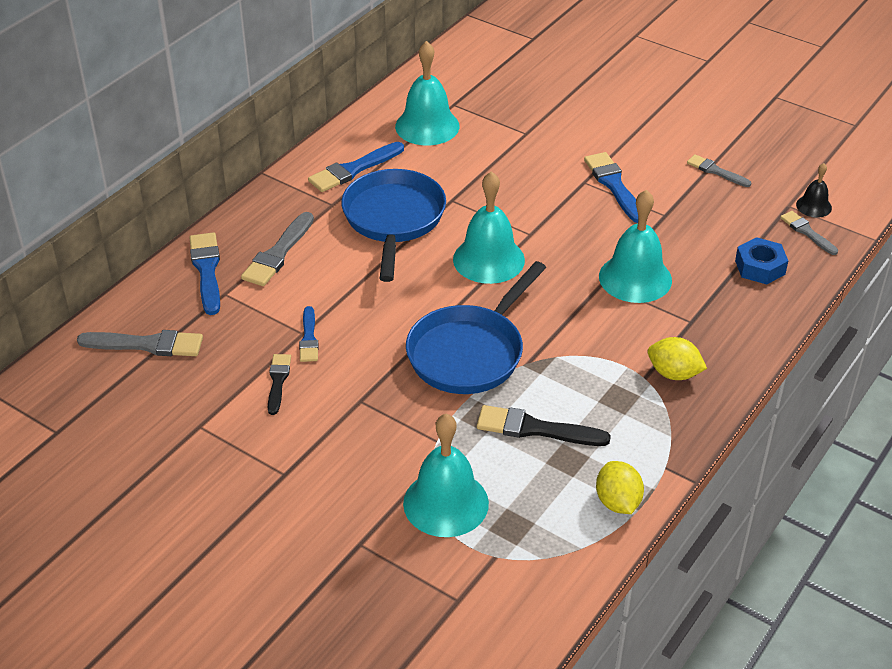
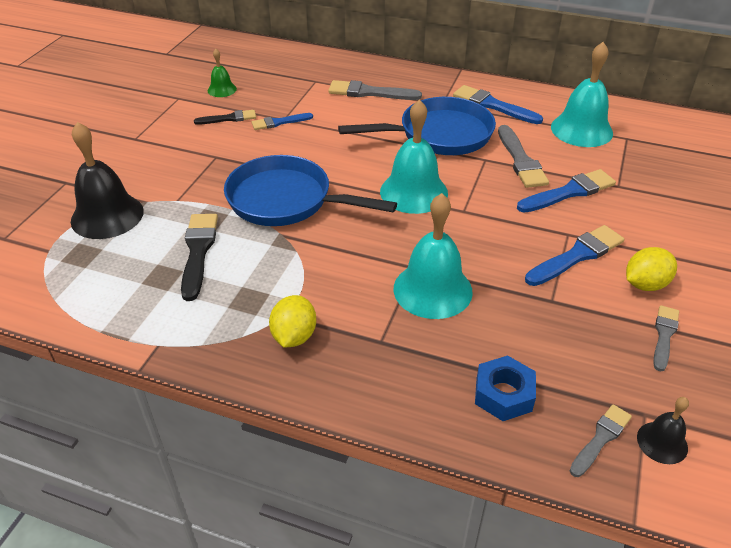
camera: 75 degrees right, 0 degrees up
grey brush [77,330,203,356] -> grey brush moved to [498,125,549,188]
blue brush [189,232,220,315] -> blue brush moved to [517,169,616,213]
turquoise bell [403,414,489,537] -> black bell [71,122,144,239]
yellow lemon [596,461,644,514] -> yellow lemon moved to [626,247,677,291]
none -> green bell [208,49,237,97]

